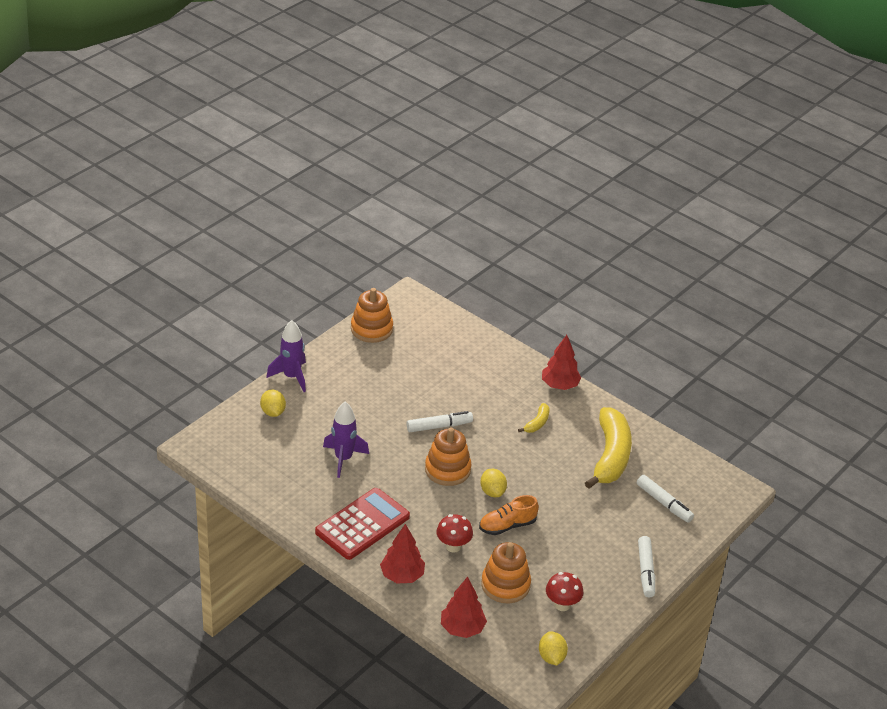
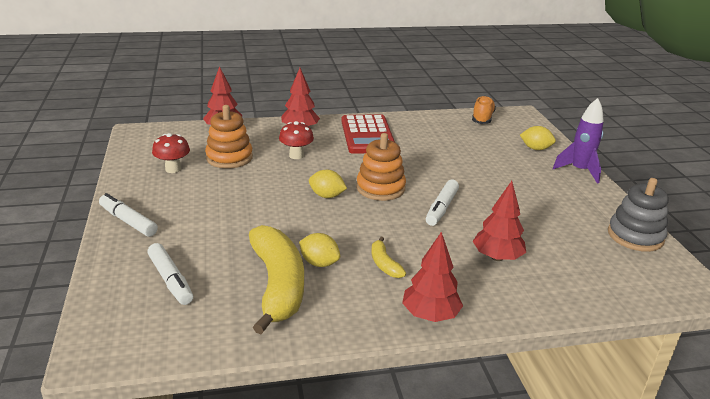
camera: 130 degrees right, 10 degrees down
purple rocket [323,402,369,478] -> none
orange stacking toy [351,288,393,343] -> grey stacking toy [608,178,669,252]
orange shoe [479,495,539,535] -> orange shoe moved to [472,96,496,124]
yellow lemon [539,631,568,665] -> yellow lemon moved to [299,233,340,267]
yellow banana [585,407,632,489] -> yellow banana turned 150 degrees counterclockwise [249,225,304,334]
white marker [637,475,694,523] -> white marker turned 120 degrees counterclockwise [147,243,193,305]
none -> red tree [473,181,526,261]

